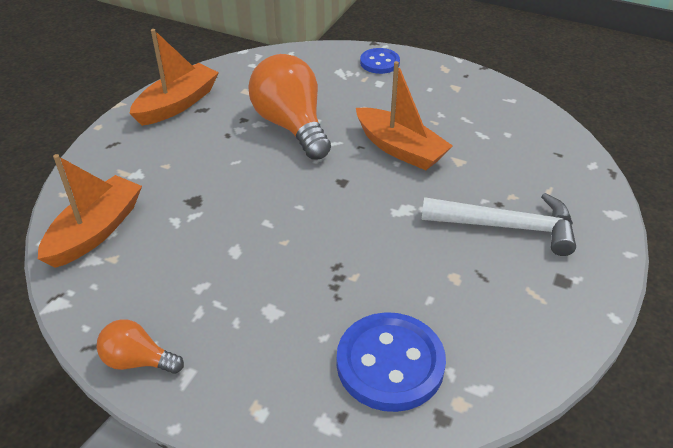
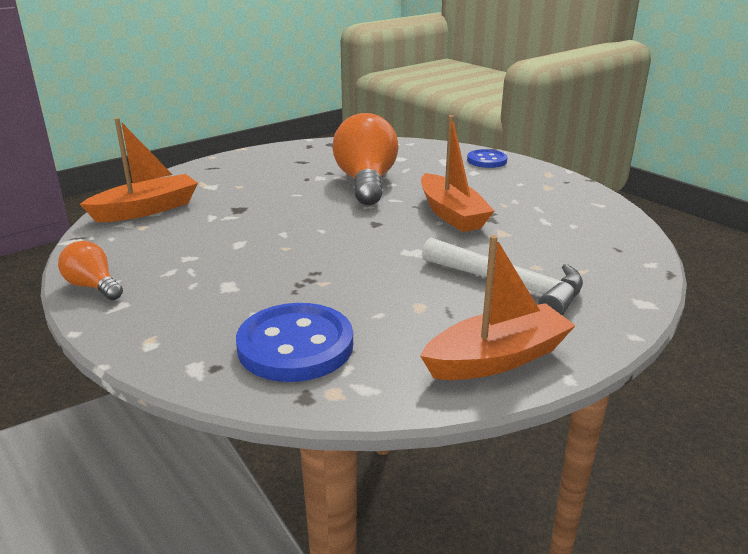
camera: 25 degrees right, 15 degrees down
orange boat [129,29,219,126] -> orange boat moved to [420,235,576,380]

